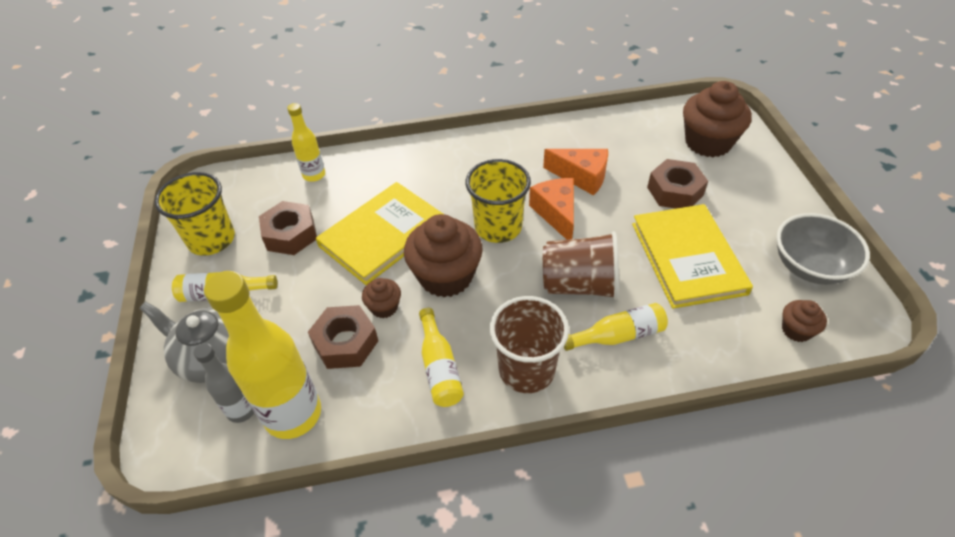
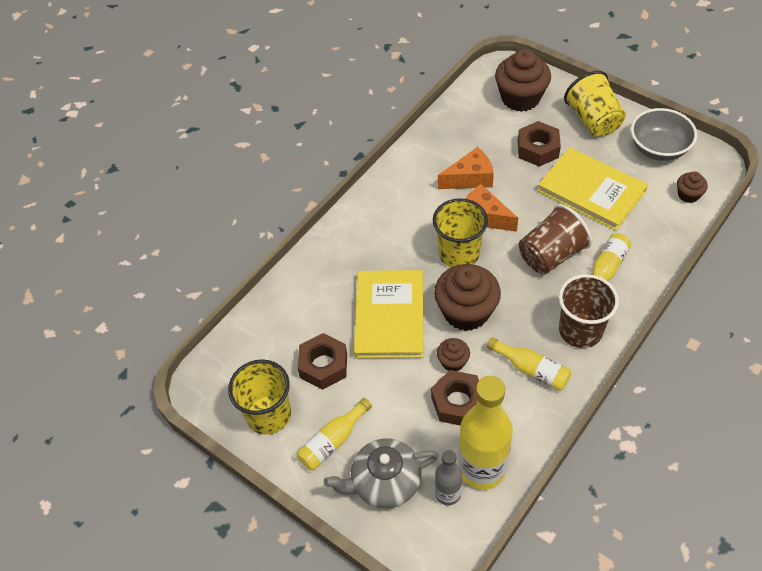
camera: 40 degrees left, 5 degrees up
yellow bottle [287,103,325,182] -> none
none -> yellow cup [564,71,626,137]

